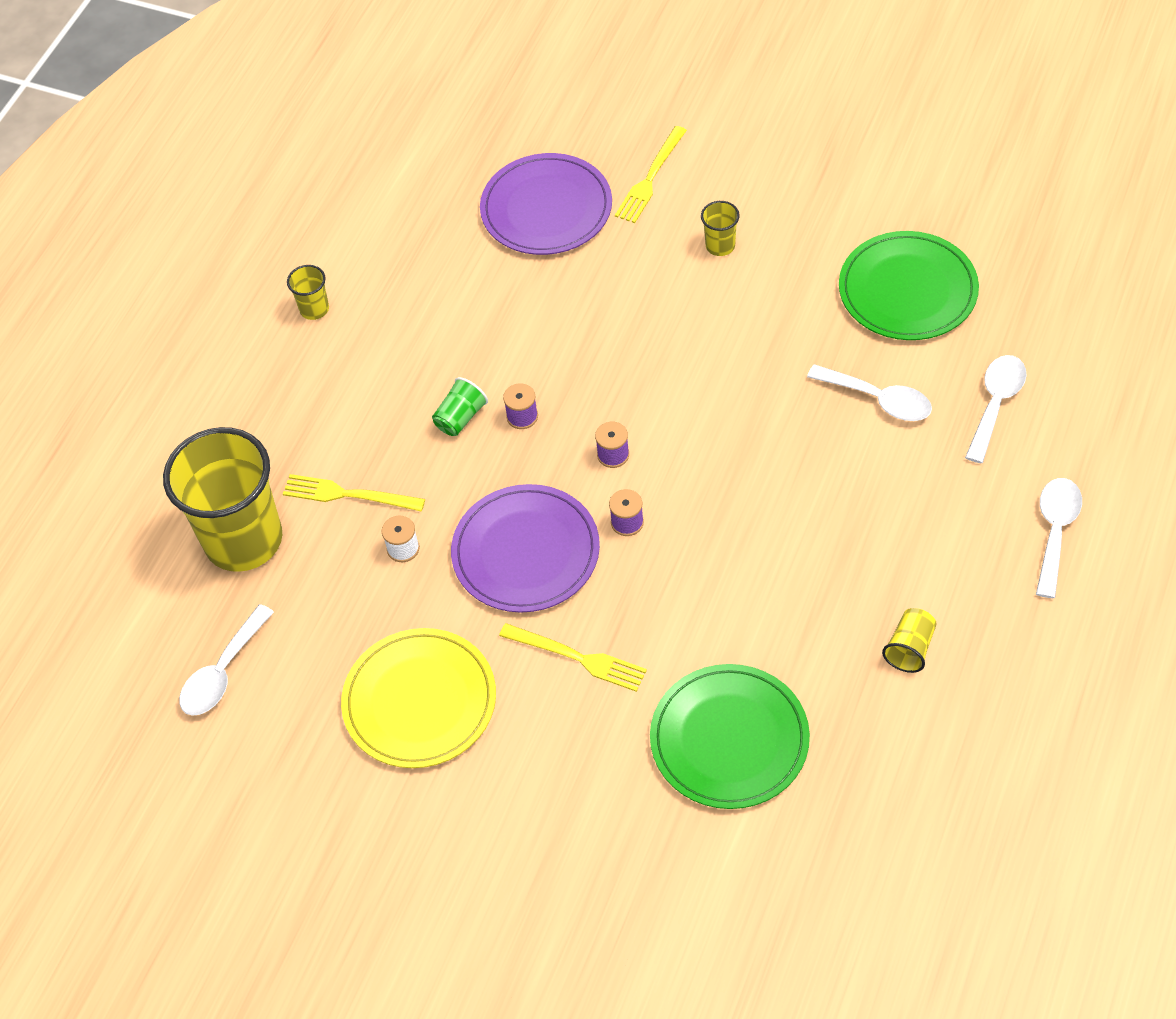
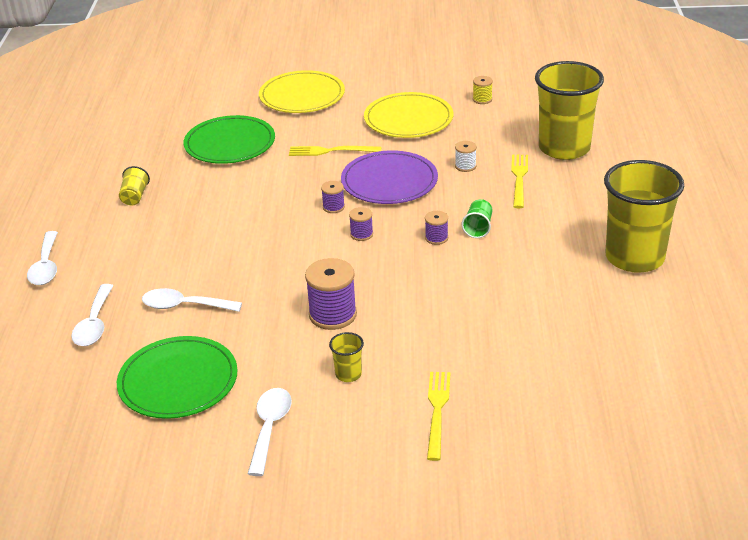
camera: 155 degrees right, 20 degrees down
white spoon [179,604,274,716] -> white spoon moved to [248,388,292,476]
yellow fork [283,474,425,511] -> yellow fork turned 75 degrees counterclockwise [511,154,528,208]
yellow cup [287,265,329,320] -> yellow cup [604,160,684,273], size x2.48
purple plate [480,153,612,255] -> none
none -> yellow plate [259,70,345,113]
none -> purple spool [305,258,357,330]
none -> yellow spool [473,76,493,104]

